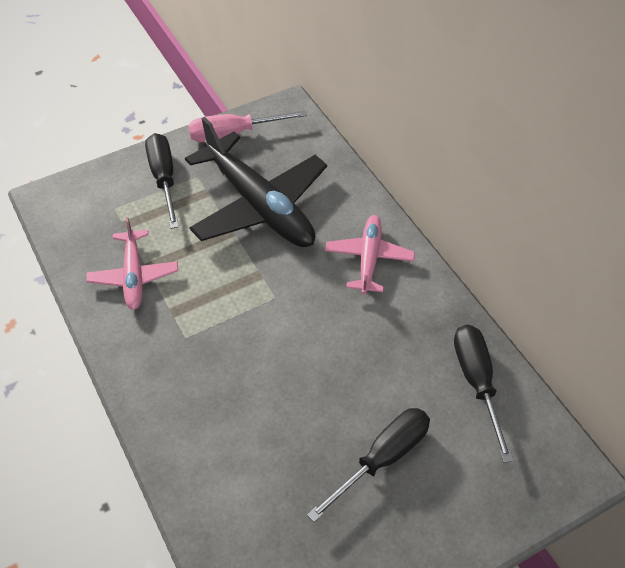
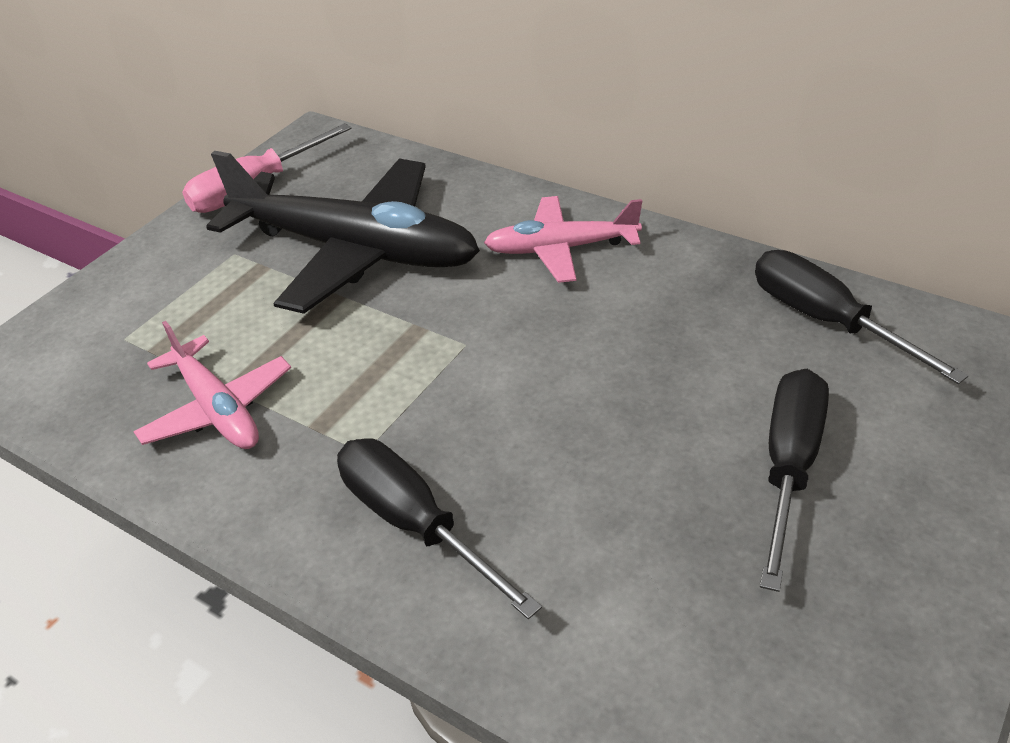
camera: 25 degrees left, 10 degrees down
black screwdriver [145,133,179,229] -> black screwdriver moved to [337,438,542,619]
pink plane [325,215,415,294] -> pink plane turned 75 degrees counterclockwise [484,196,642,283]

